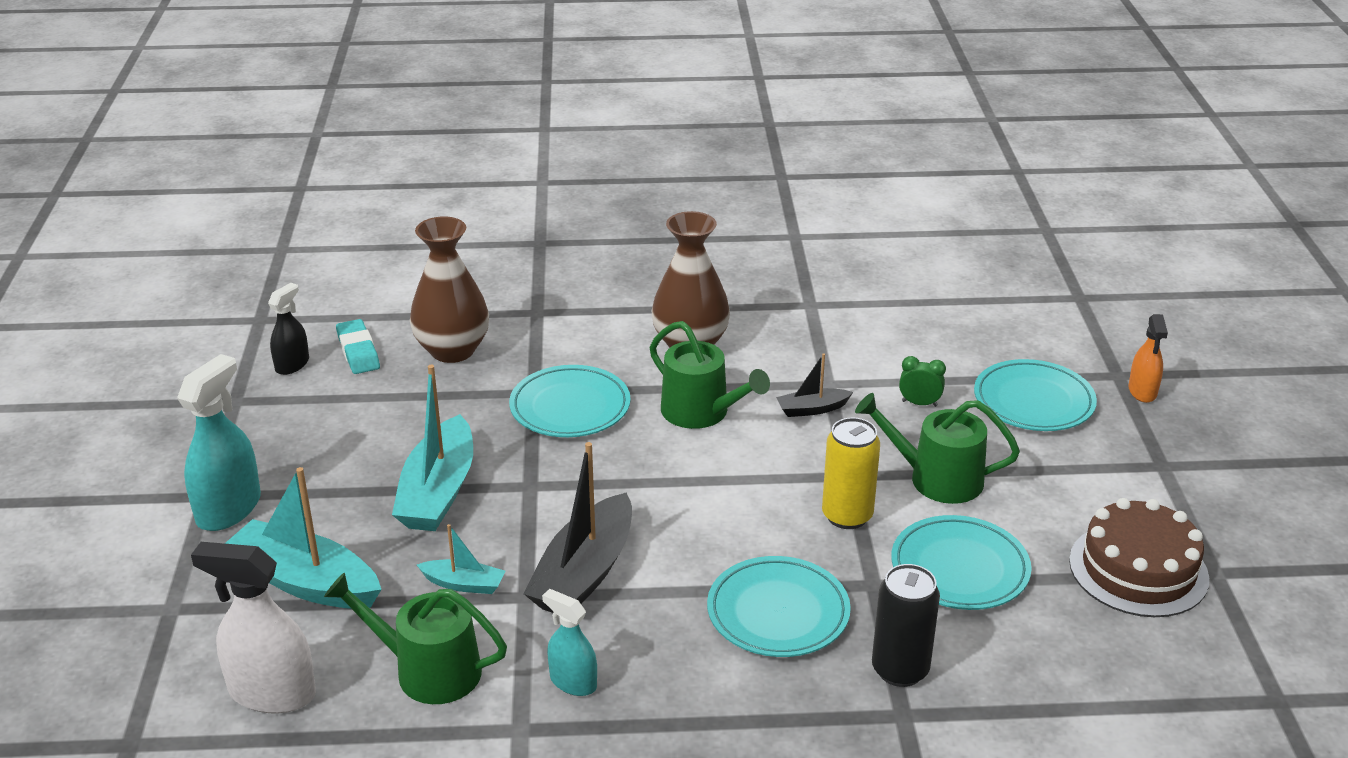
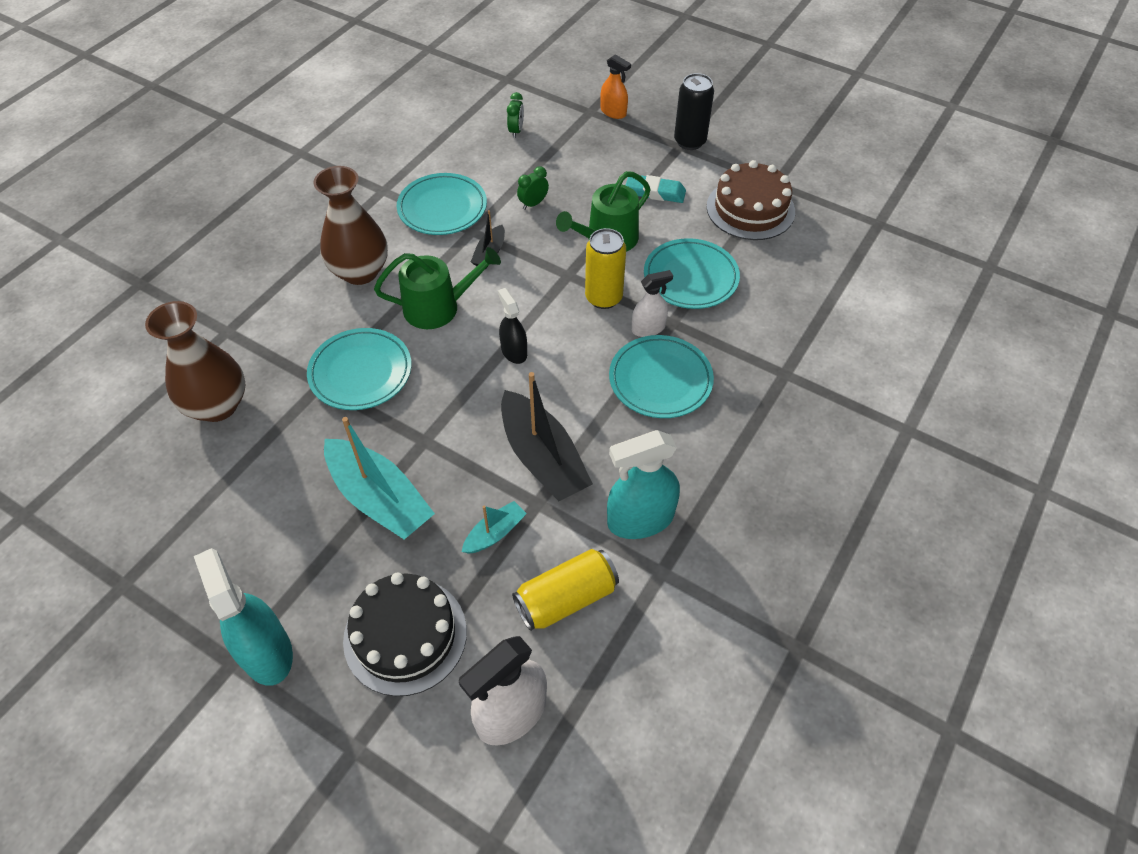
camera: 55 degrees left, 20 degrees up
turquoise boat [225,467,382,609] -> black cake [343,573,467,696]
black spray bottle [268,283,309,375] -> black spray bottle moved to [498,288,527,364]
green watering can [324,573,507,704] -> yellow can [512,549,619,631]
turquoise eraser [336,319,380,374] -> turquoise eraser moved to [625,175,686,203]
turquoise spray bottle [542,589,597,696] -> turquoise spray bottle [607,430,680,539], size x1.69
black can [872,564,940,687] -> black can moved to [674,73,714,150]
turquoise plate [974,359,1097,431] -> turquoise plate moved to [397,173,487,235]
none -> green clock [507,92,524,138]
none -> white spray bottle [632,270,673,337]

